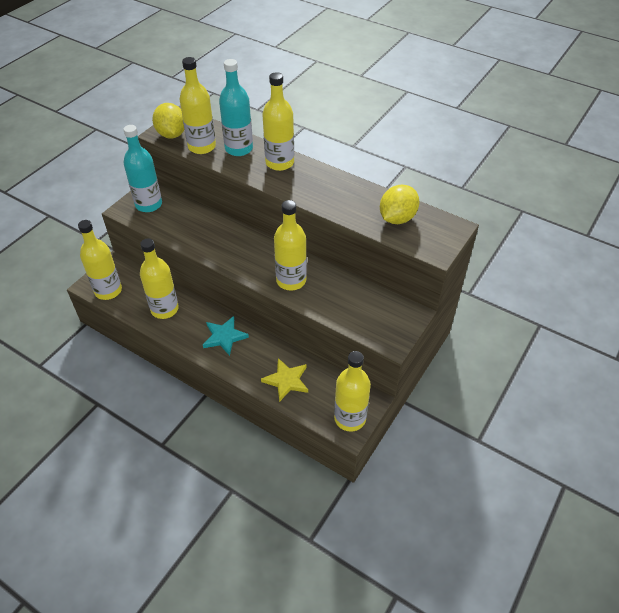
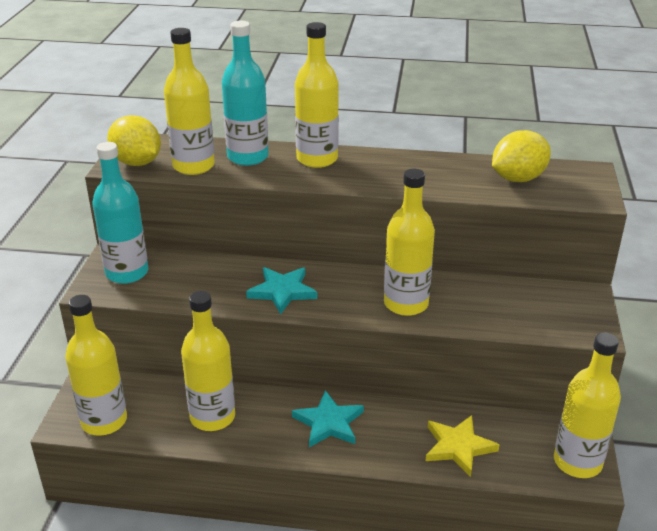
camera: 25 degrees left, 15 degrees down
yellow lemon [380,185,419,224] -> yellow lemon turned 45 degrees clockwise [492,130,551,182]
none -> turquoise star [246,267,317,315]

